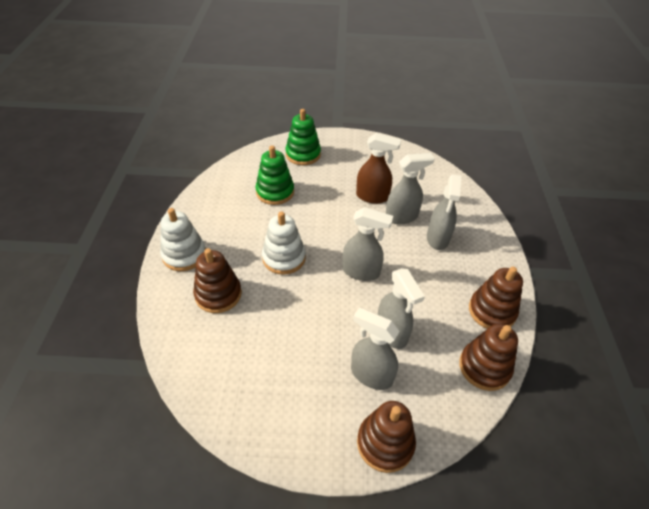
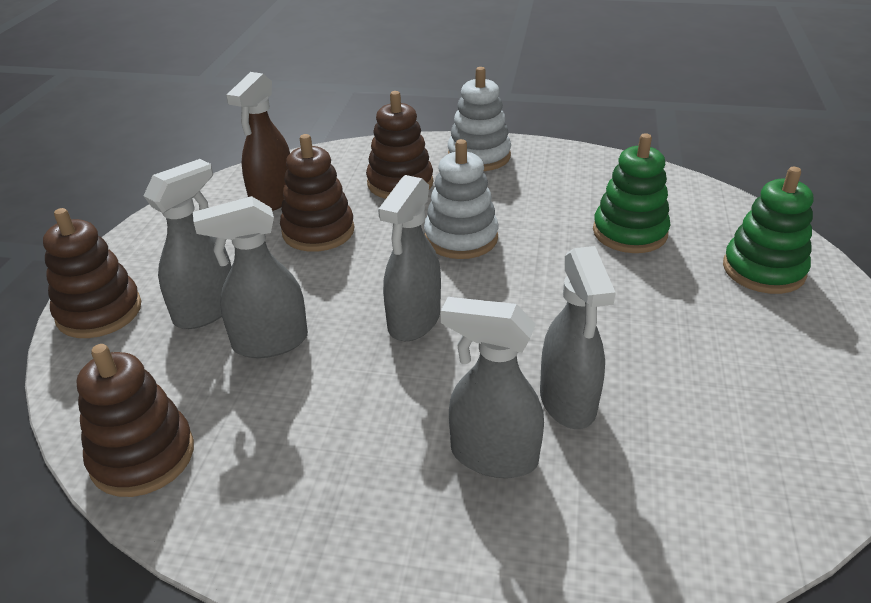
camera: 100 degrees right, 10 degrees down
brown spray bottle [356,133,401,204] -> brown spray bottle moved to [226,72,290,211]
brown stacking toy [469,267,523,329] -> brown stacking toy moved to [280,134,354,252]

